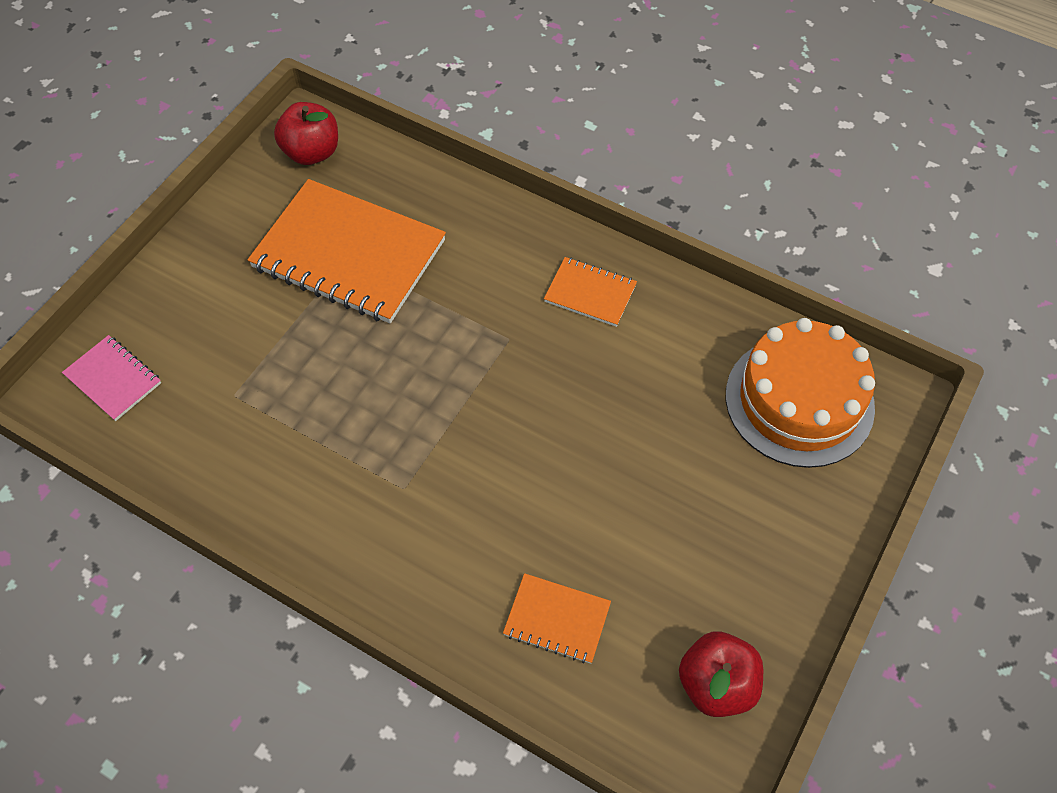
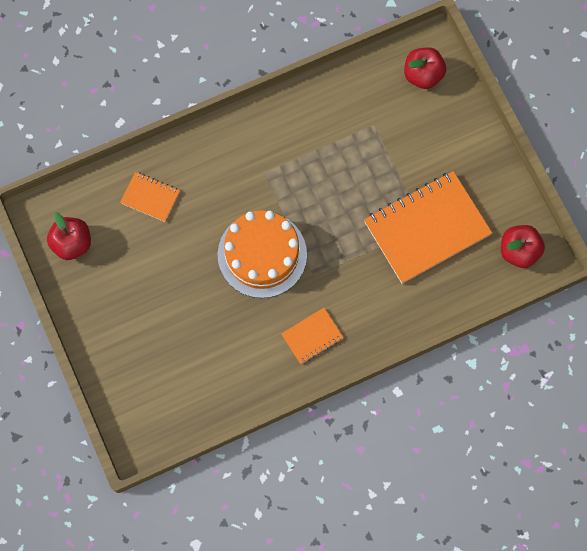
camera: 125 degrees right, 15 degrees up
pink notebook [62,335,161,421] -> red apple [404,47,446,89]
orange notebook [503,573,611,664] -> orange notebook turned 60 degrees clockwise [120,172,180,222]
orange cake [726,318,875,468] -> orange cake moved to [218,210,307,298]

